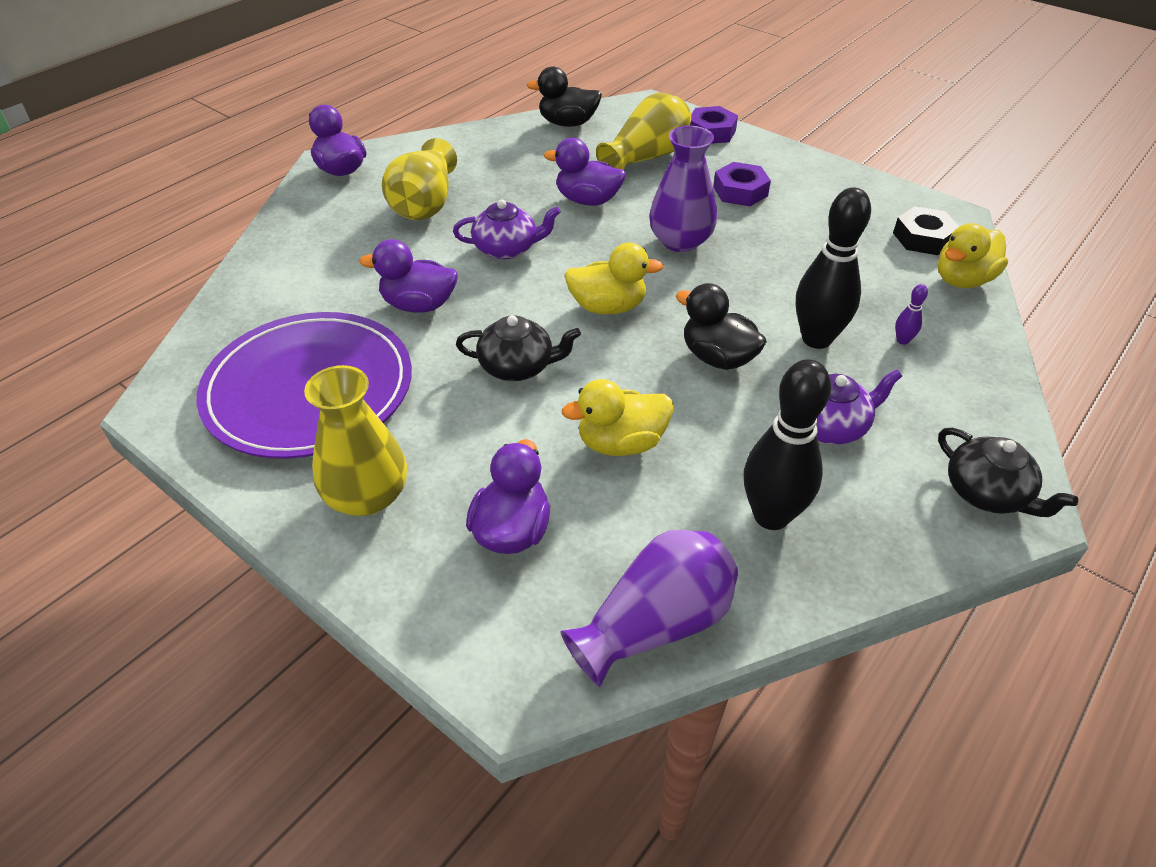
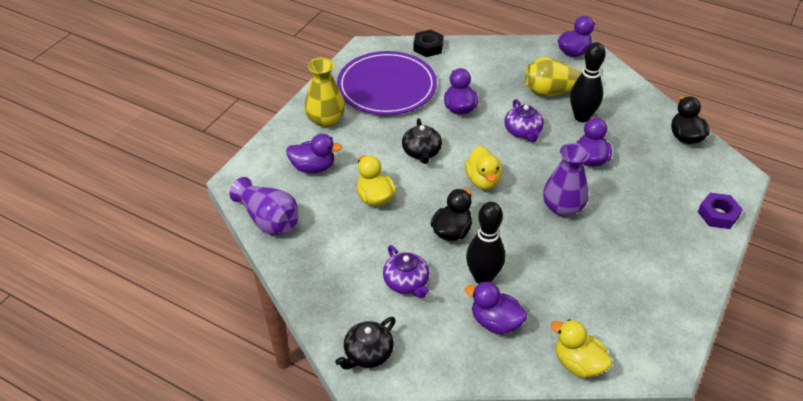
camera: 80 degrees right, 0 degrees up
yellow vase [596,93,691,170] -> none
purple nut [713,162,771,206] -> none
black bowling pin [744,359,831,530] -> black bowling pin moved to [570,42,606,122]
black nut [893,206,959,255] -> black nut moved to [413,29,444,57]
purple bowling pin [895,284,928,345] -> purple duck [465,282,527,335]

